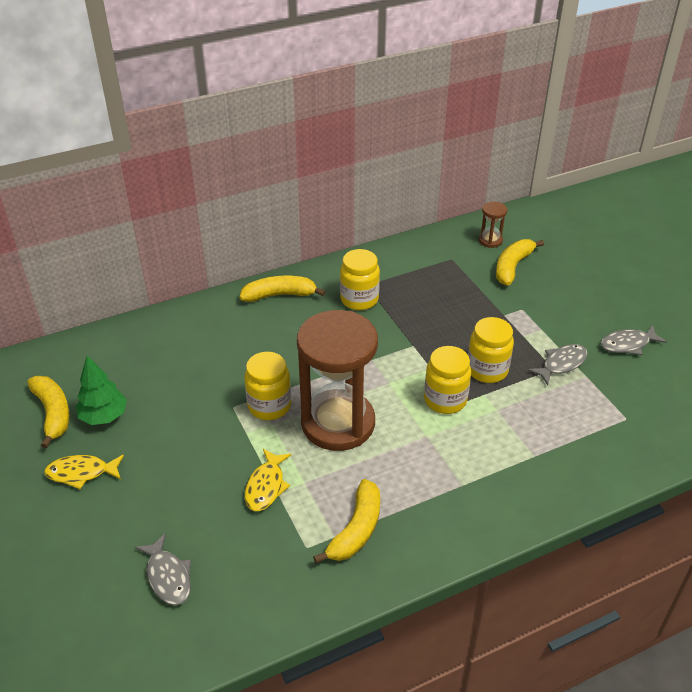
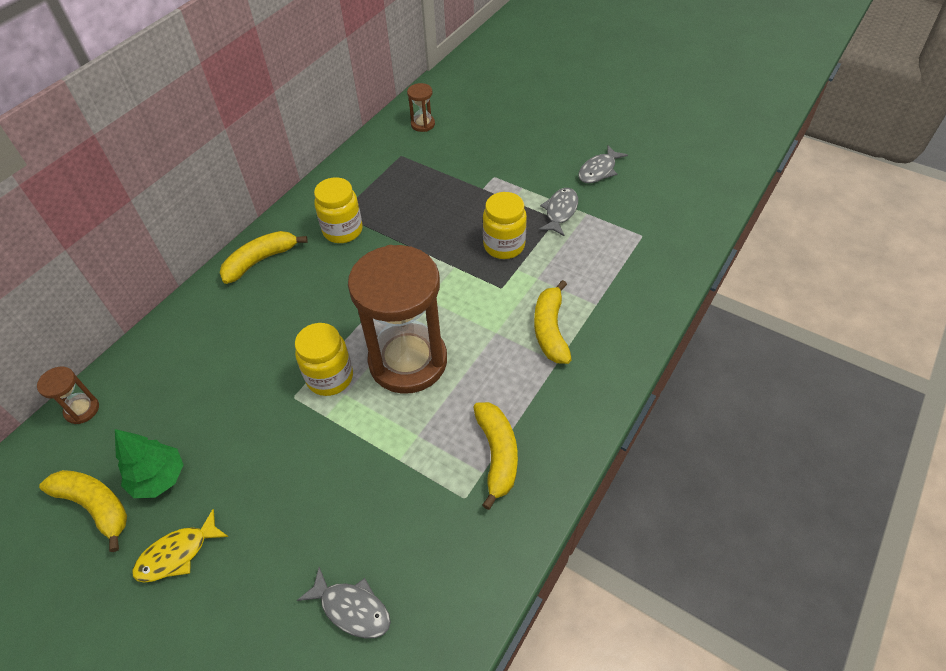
camera: 30 degrees left, 10 degrees up
yellow fish [245,449,292,511] -> none
yellow jar [424,346,471,414] -> none
yellow banana [496,239,544,285] -> yellow banana moved to [534,280,572,364]
none -> brown hourglass [37,366,99,424]

